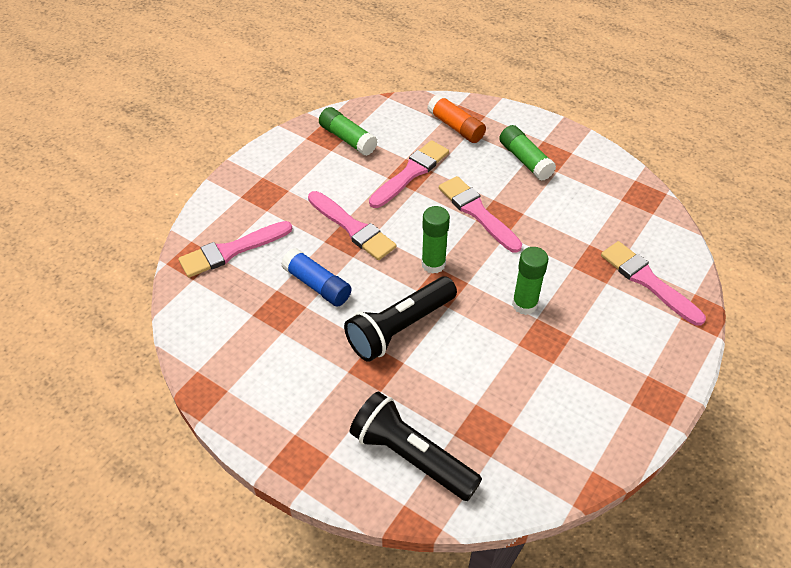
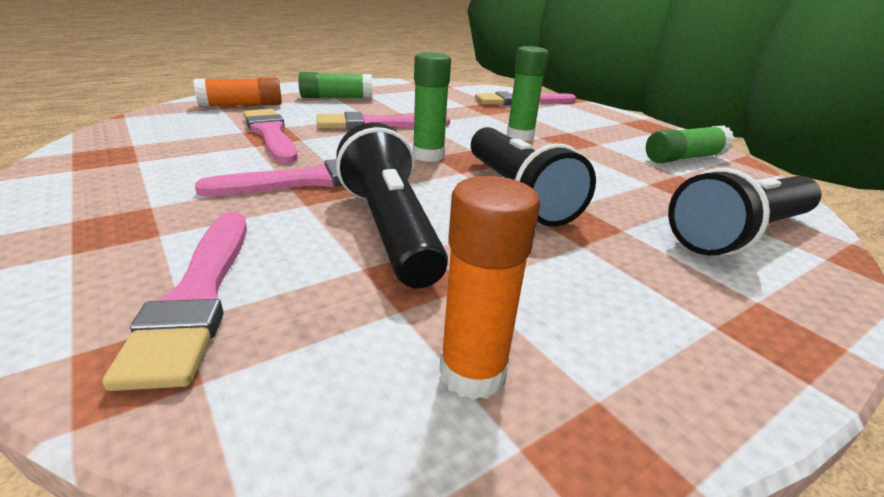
camera: 70 degrees left, 20 degrees down
blue glue stick [281,248,352,306] -> black flashlight [336,122,448,289]
green glue stick [319,107,378,156] -> green glue stick moved to [646,126,734,163]
none -> orange glue stick [439,176,540,400]

